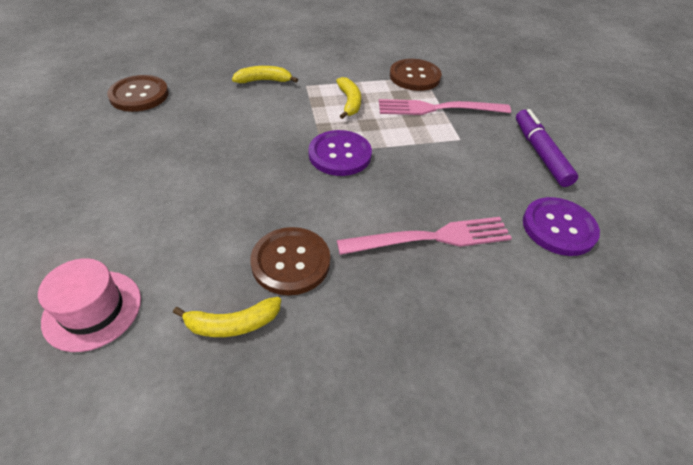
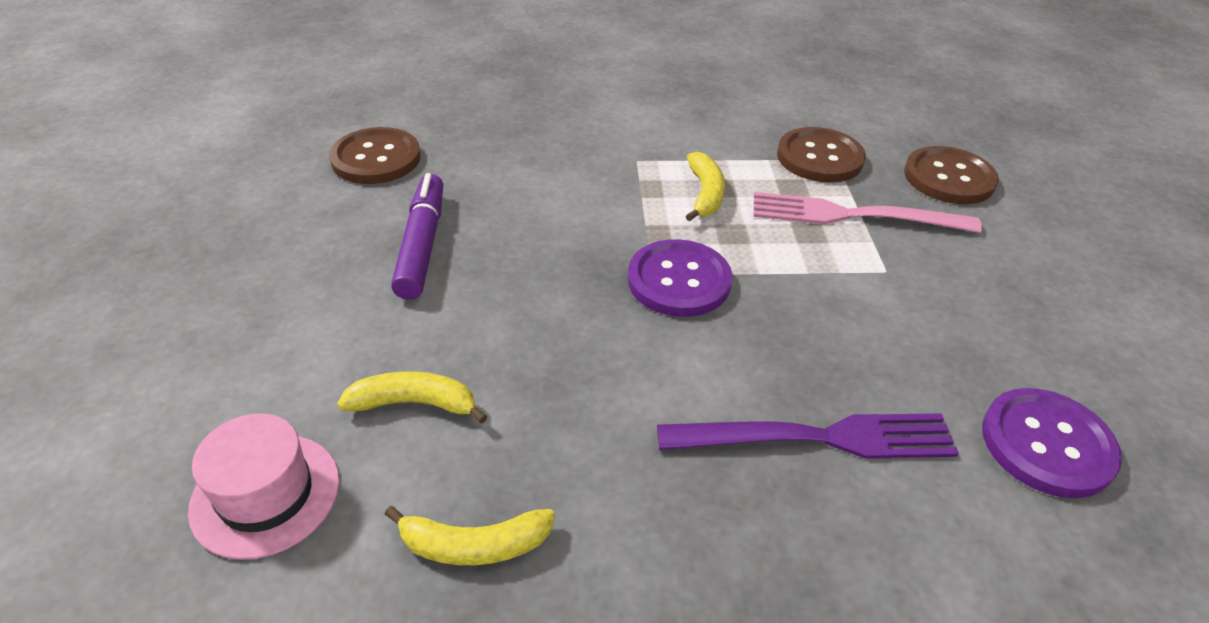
camera: 10 degrees right, 5 degrees down
yellow banana [232,66,298,83] -> yellow banana moved to [337,371,488,423]
brown button [250,227,330,296] -> brown button moved to [904,146,999,204]
pink fork [337,217,512,255] -> purple fork [657,413,959,459]
purple marker [516,109,578,187] -> purple marker moved to [391,173,443,300]

